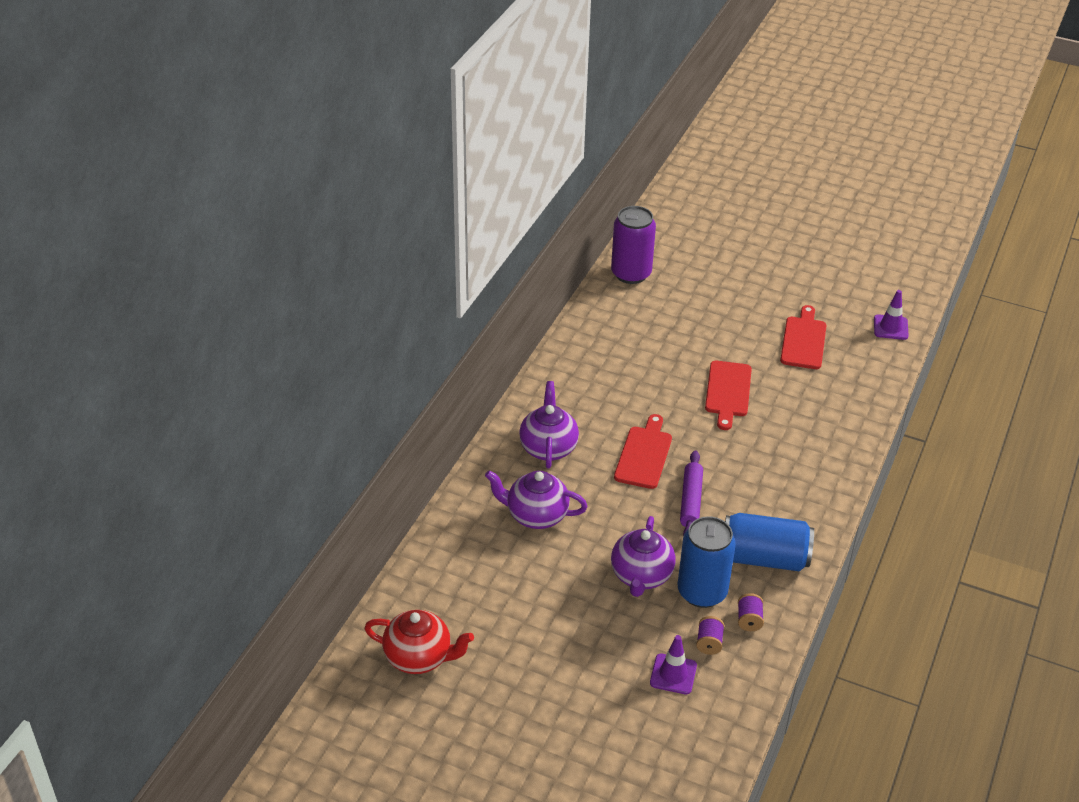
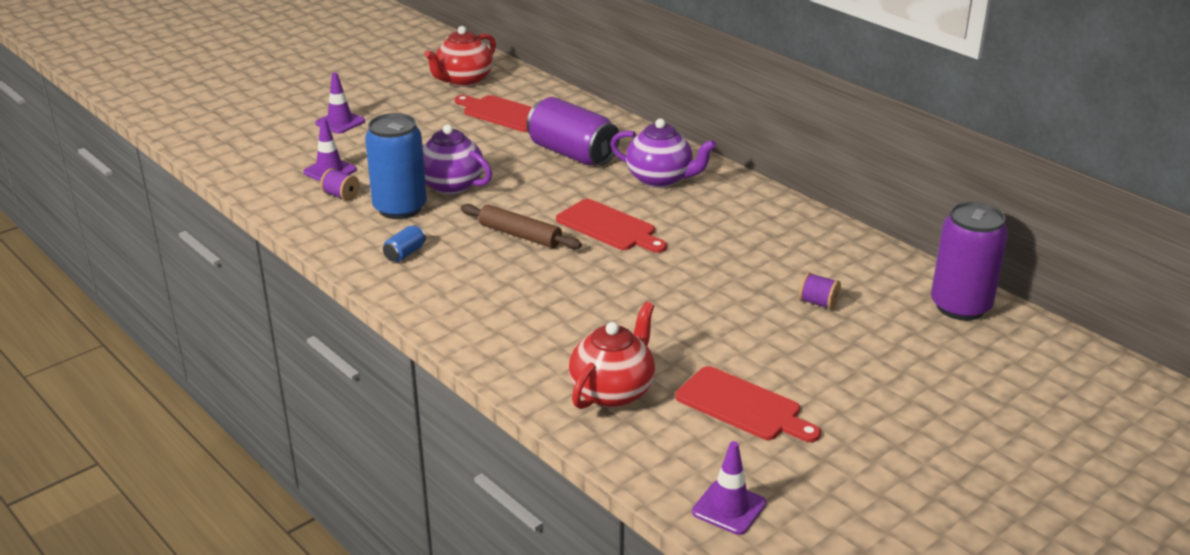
camera: 115 degrees right, 10 degrees down
purple teapot [485,470,588,529] -> purple can [527,97,620,165]
purple rolling pin [680,450,703,536] -> brown rolling pin [461,204,582,249]
red cutting board [705,361,752,430] -> red cutting board moved to [455,95,532,132]
blue can [725,513,814,571] -> blue can [383,225,426,262], size x0.43
purple spool [738,593,764,631] -> purple spool moved to [799,272,841,309]
none -> purple traffic cone [315,72,365,134]
none -> red teapot [569,302,655,409]

